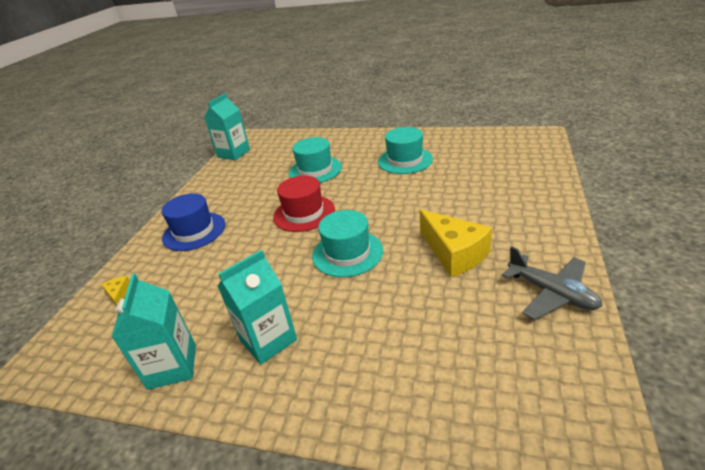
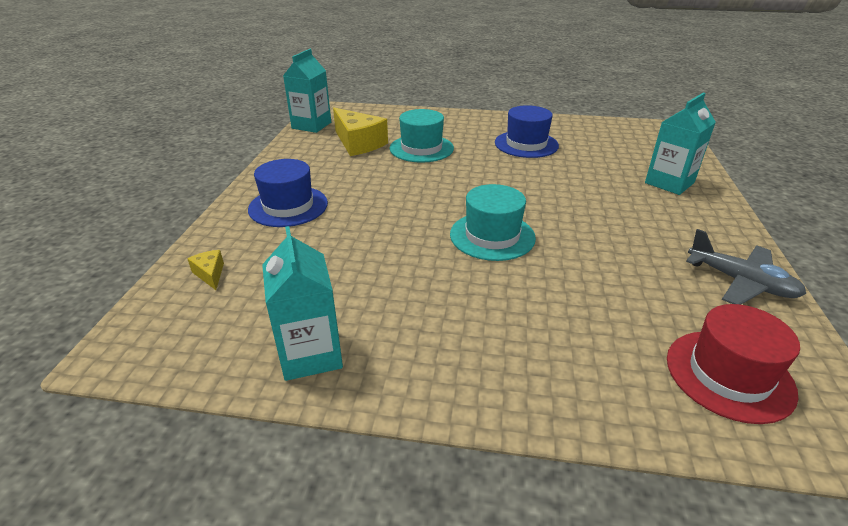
camera: 10 degrees left, 0 degrees up
turquoise carton [218,250,297,365] -> turquoise carton moved to [645,93,716,195]
red hat [273,176,335,232] -> red hat moved to [667,304,800,424]
turquoise hat [378,127,433,174] -> blue hat [495,105,559,158]
yellow cheese [420,210,492,277] -> yellow cheese moved to [333,107,388,156]

